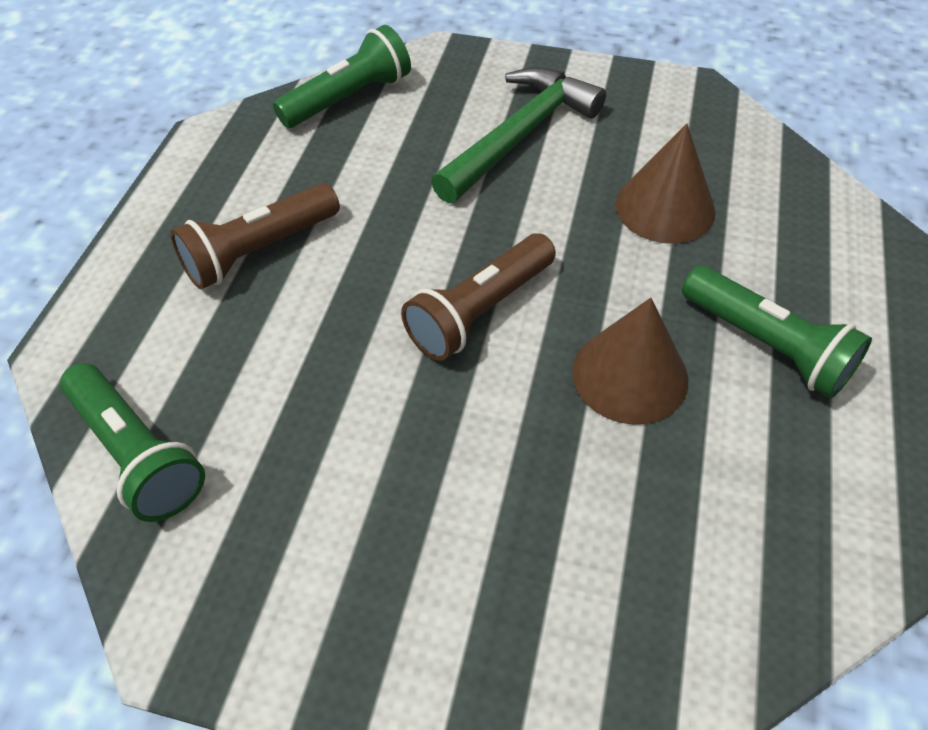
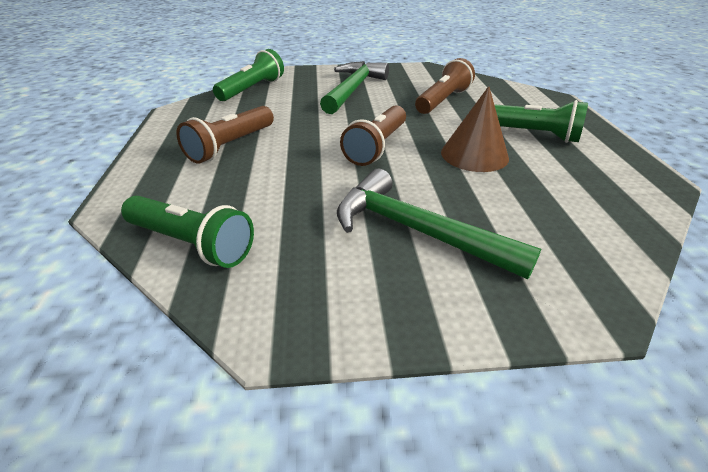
camera: 20 degrees left, 15 degrees down
brown cone [616,124,716,244] -> brown flashlight [415,58,475,114]
none -> green hammer [337,169,541,279]

